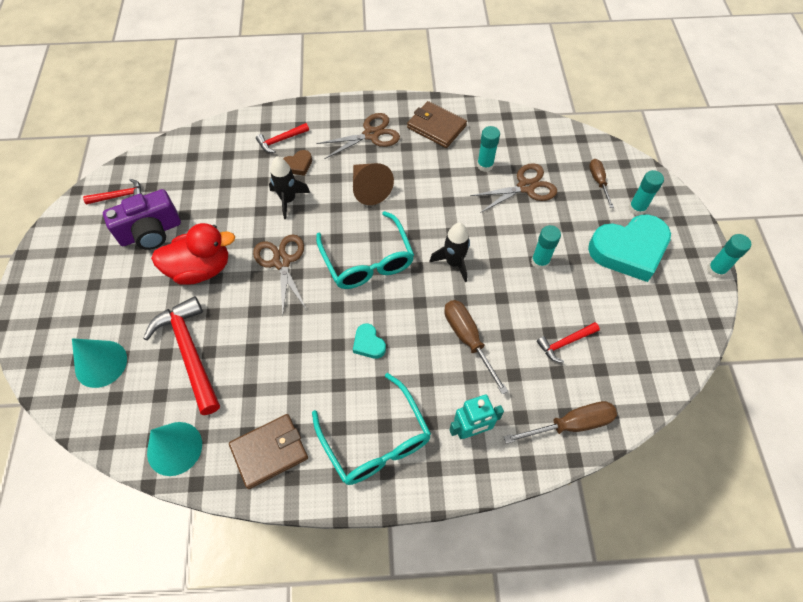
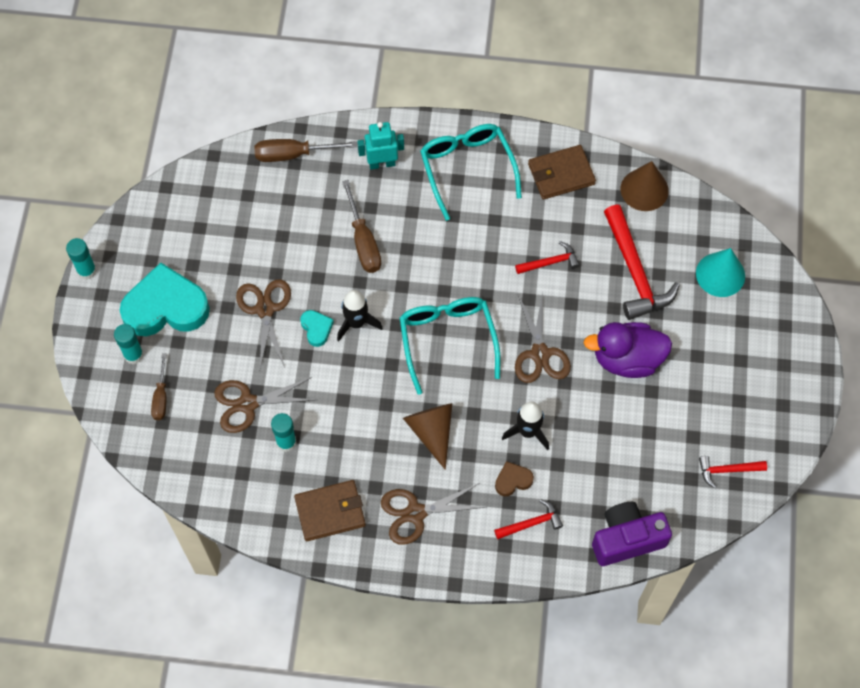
camera: 170 degrees left, 5 degrees up
purple camera [103,189,181,250] -> purple camera moved to [592,502,672,566]
turquoise cone [147,422,202,476] -> brown cone [621,161,669,211]
red duck [151,223,235,285] -> purple duck [584,322,672,378]
turquoise heart [353,324,386,359] -> turquoise heart moved to [300,310,334,347]
brown wallet [407,101,467,148] -> brown wallet turned 60 degrees counterclockwise [294,480,366,541]
turquoise glue stick [531,225,561,270] -> brown scissors [236,279,291,368]
red hammer [537,322,600,363] -> red hammer moved to [515,241,580,274]

